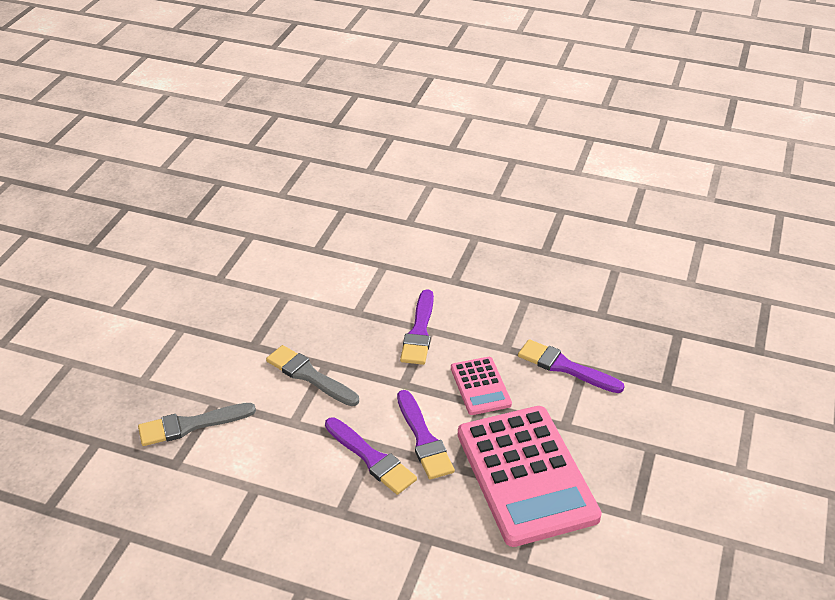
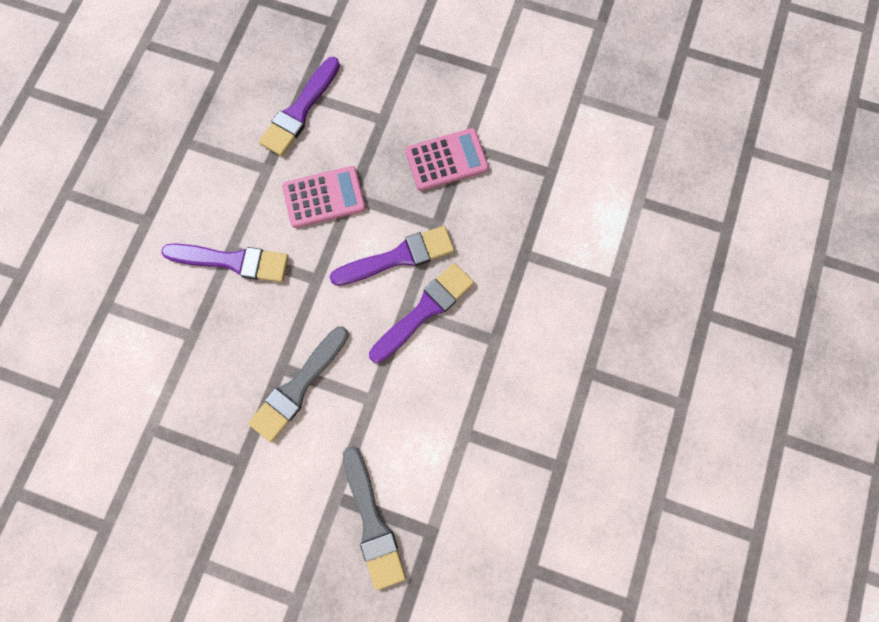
camera: 90 degrees left, 35 degrees up
pink calculator [458,406,602,547] -> pink calculator [405,128,489,191], size x0.49

